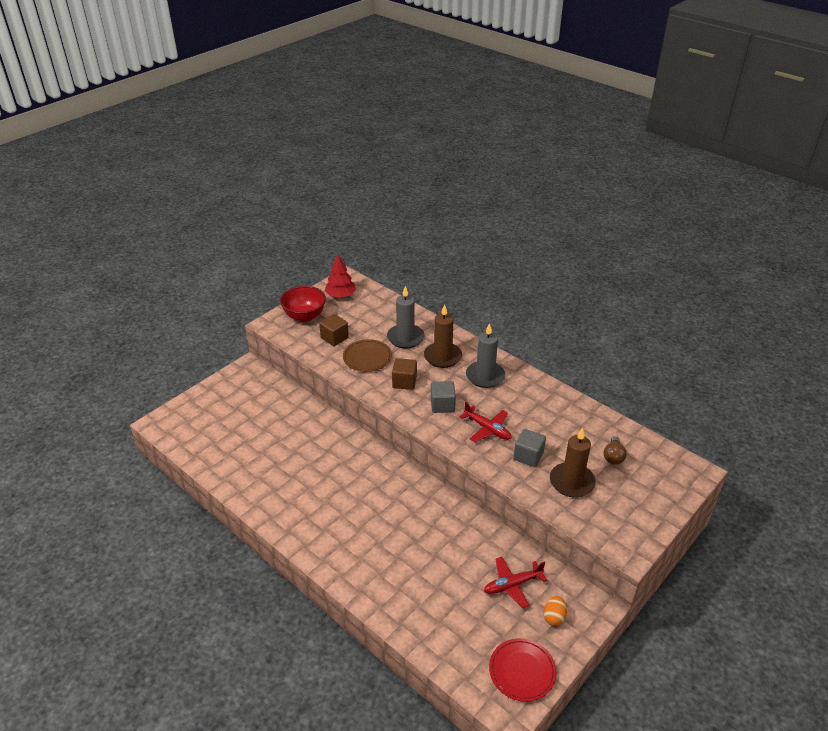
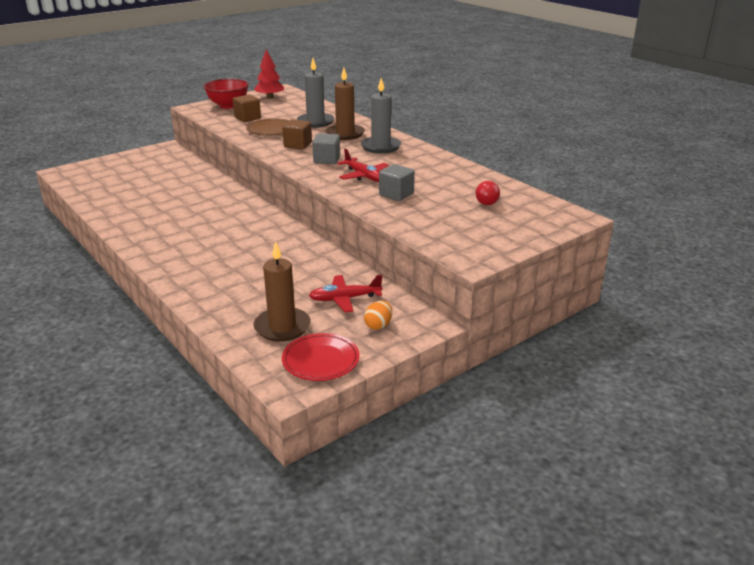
camera: 10 degrees right, 10 degrees down
brown candle [550,428,596,497] -> brown candle moved to [253,241,311,342]
brown light bulb [604,436,627,465] -> red light bulb [475,181,500,205]

